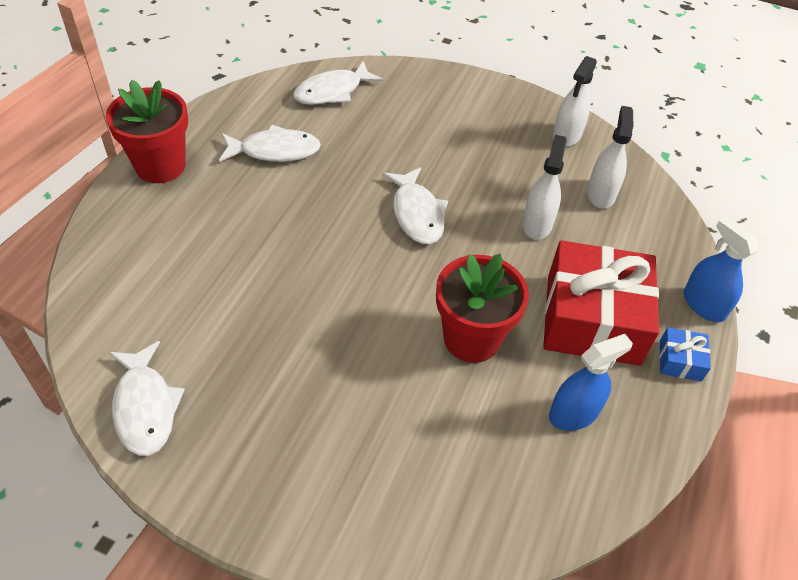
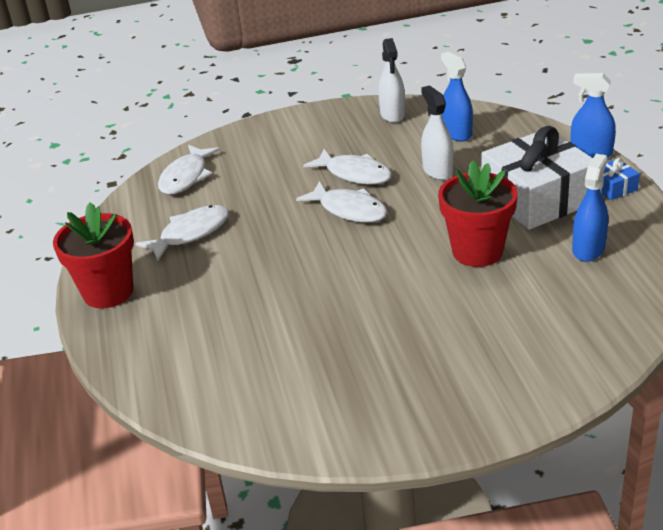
camera: 30 degrees left, 15 degrees down
white fish [109,341,185,456] -> white fish moved to [303,149,392,184]
red gift [543,240,659,366] -> white gift [482,126,593,230]
white spray bottle [587,106,634,208] -> blue spray bottle [441,52,473,141]

